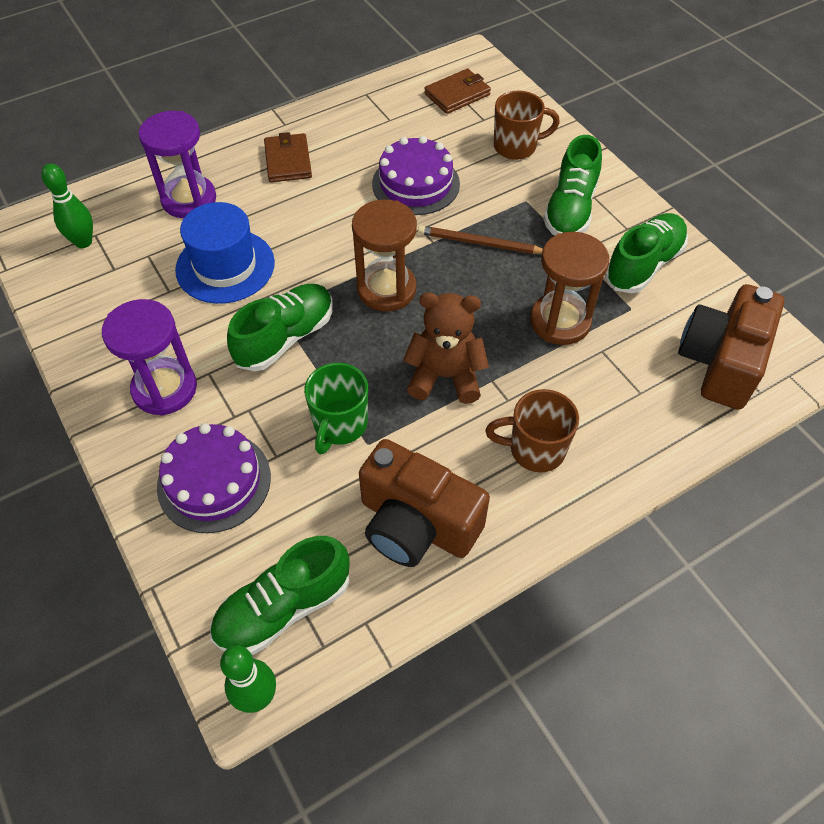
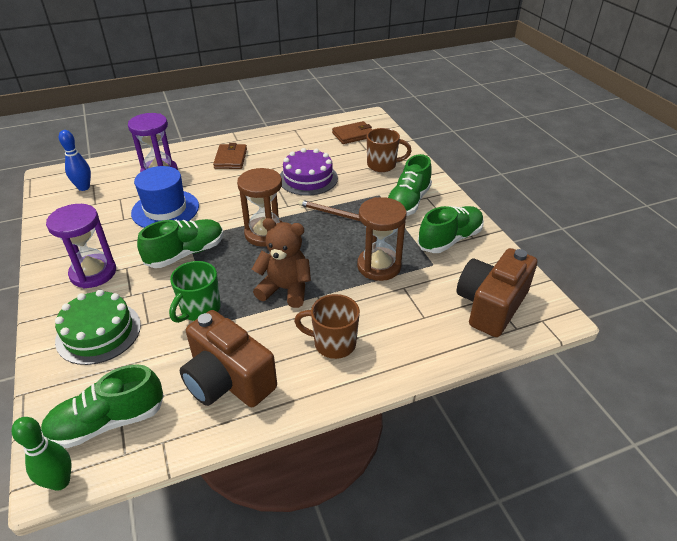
camera: 10 degrees right, 15 degrees down
green bowling pin [41,163,93,248] -> blue bowling pin [59,130,91,191]
purple cake [157,423,271,533] -> green cake [55,290,141,365]

